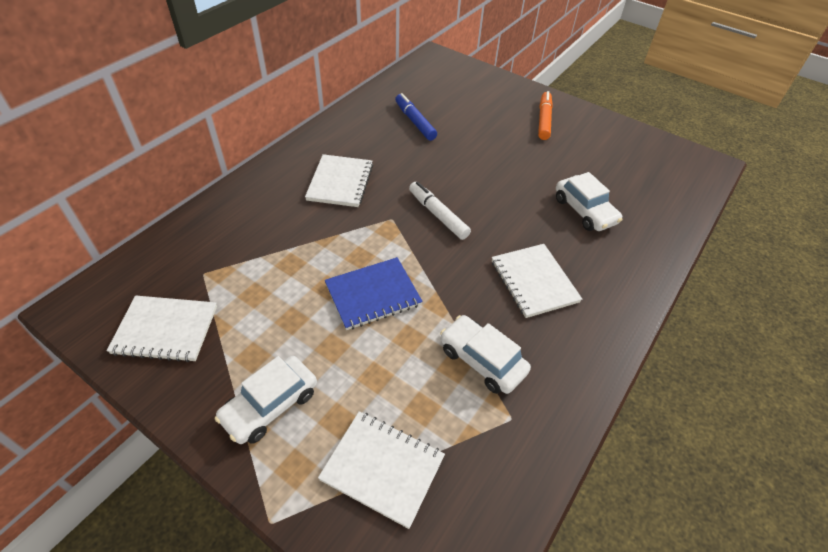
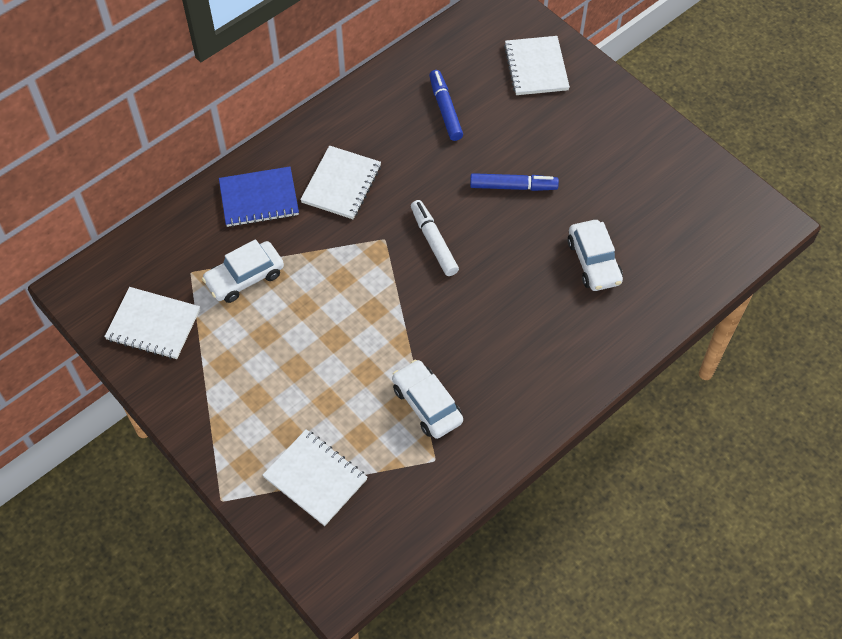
camera: 15 degrees right, 10 degrees up
white car [214,356,317,444] -> white car moved to [202,239,284,303]
blue notebook [325,257,423,330] -> blue notebook moved to [219,166,299,227]
white notebook [492,244,582,318] -> white notebook moved to [504,36,570,95]
orange marker [538,91,553,140] -> none
none -> blue marker [470,173,559,191]

